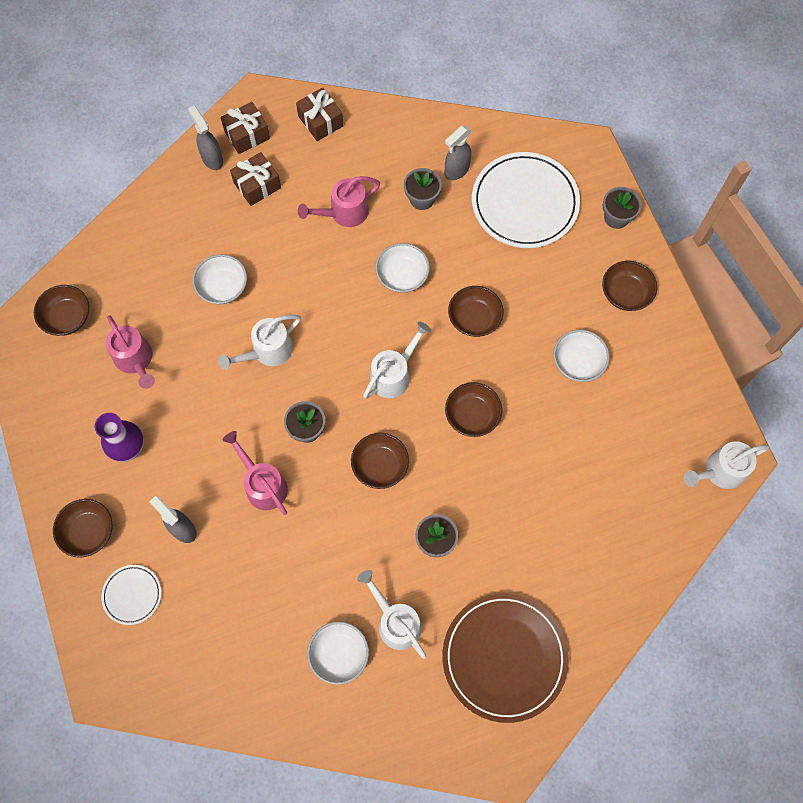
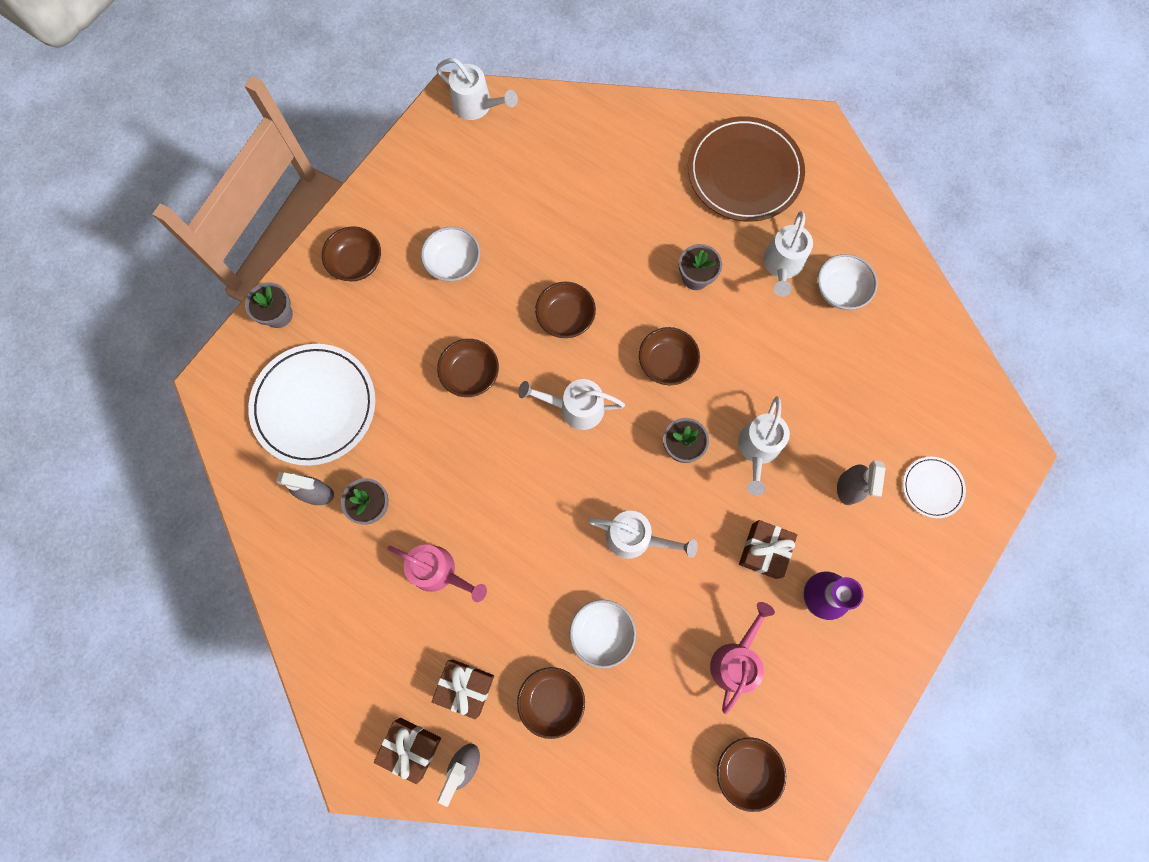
camera: 125 degrees left, 5 degrees up
brown bowl [53,499,112,558] -> brown bowl moved to [517,667,585,739]
pink watering can [223,431,288,515] -> white watering can [738,396,790,495]
brown gift [296,87,343,141] -> brown gift moved to [739,520,797,579]
white bowl [375,243,430,293] -> none

